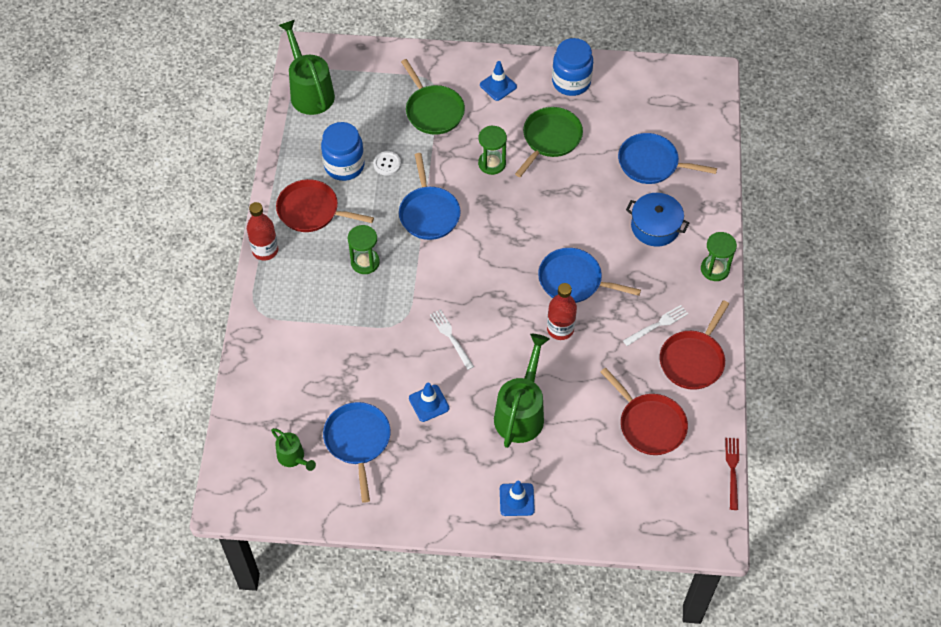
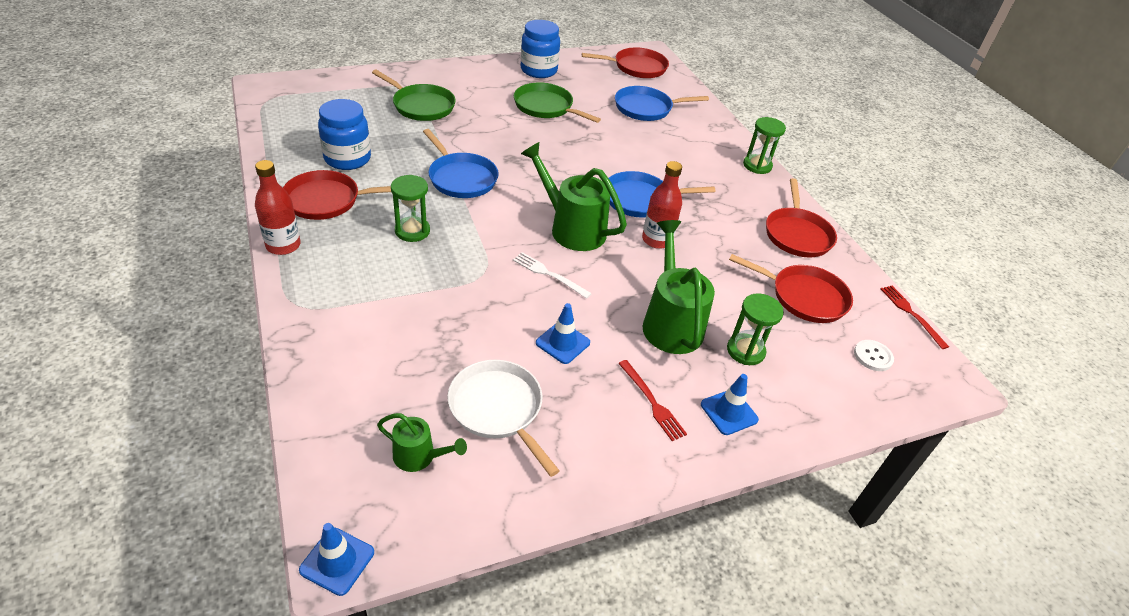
camera: 30 degrees left, 15 degrees down
green watering can [278,20,335,115] -> green watering can moved to [521,142,627,251]
blue pan [323,402,391,503] -> white pan [447,360,560,477]
white button [373,151,401,176] -> white button moved to [854,340,894,371]
green hourglass [478,126,507,175] -> green hourglass moved to [727,293,784,365]
blue traffic cone [480,61,517,101] -> blue traffic cone moved to [299,523,374,596]
green pan [515,107,583,177] -> green pan turned 60 degrees counterclockwise [514,82,601,123]
white fork [623,305,688,346] -> none
blue pot [626,193,689,247] -> none
none -> red pan [582,48,669,78]
none -> red fork [618,360,687,441]

